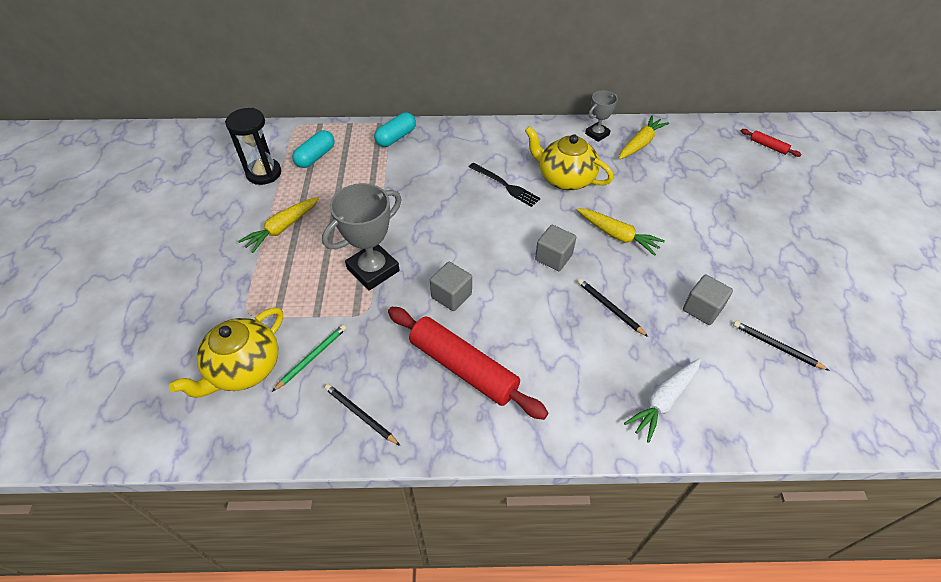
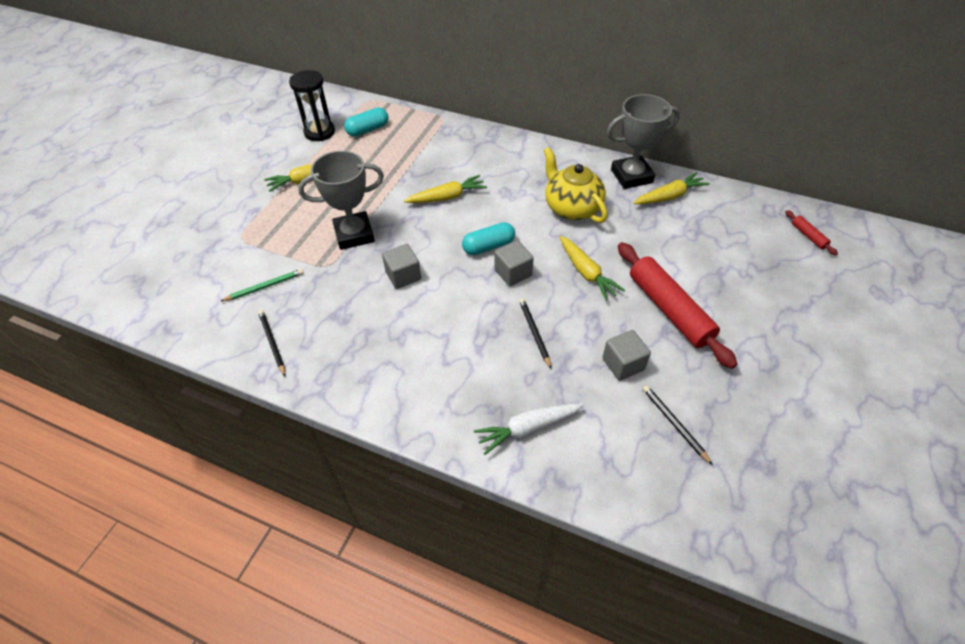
camera: 25 degrees right, 0 degrees up
yellow teapot [169,307,283,398] -> none
turquoise capsule [374,113,416,147] -> turquoise capsule moved to [462,222,515,255]
red rolling pin [388,307,548,420] -> red rolling pin moved to [618,242,737,369]
black fork [469,163,540,207] -> none
grey trophy [585,91,618,142] -> grey trophy [607,94,680,189], size x1.78
none -> yellow carrot [404,175,487,203]

